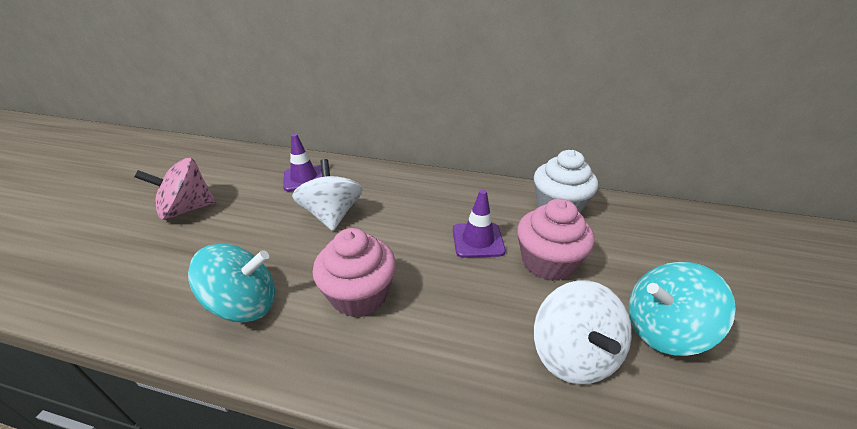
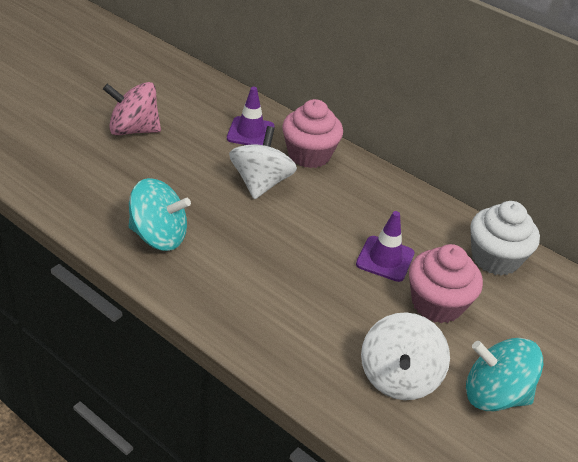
camera: 20 degrees right, 5 degrees up
pink cupcake [313,228,396,317] -> pink cupcake moved to [282,99,343,168]

